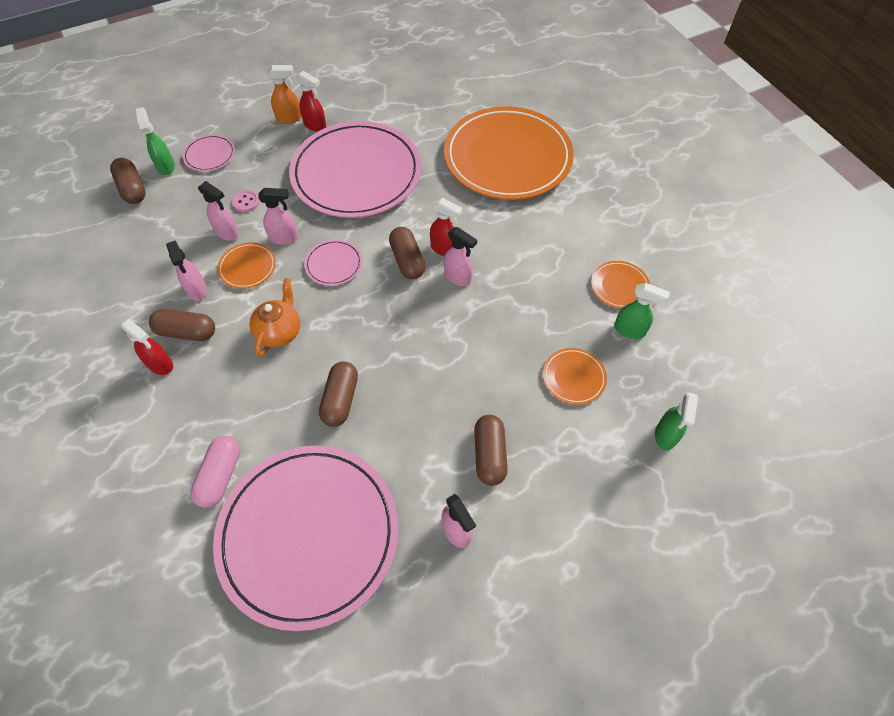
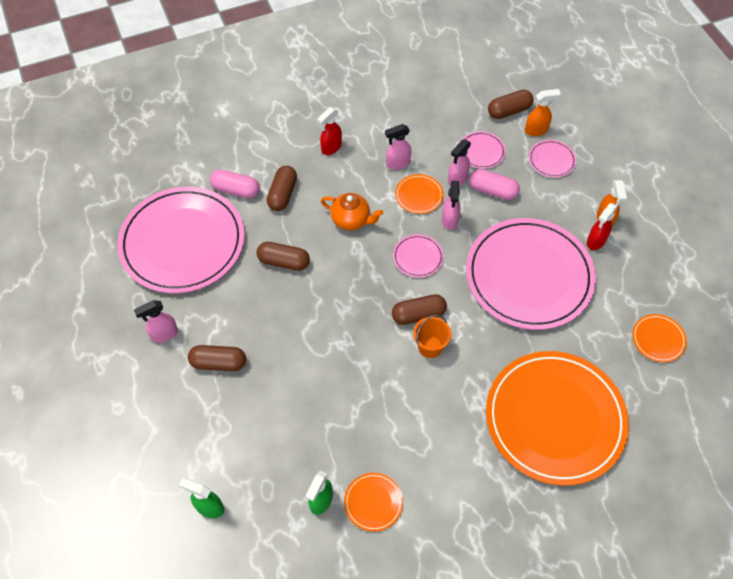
camera: 95 degrees right, 0 degrees up
green spray bottle [136,107,175,175] -> orange spray bottle [525,89,561,136]
brown capsule [149,309,215,341] -> brown capsule moved to [267,166,297,211]
pink button [232,190,260,212] -> pink capsule [469,169,520,200]
red spray bottle [430,198,463,256] -> orange bucket [414,315,451,358]
pink spray bottle [444,227,477,286] -> none
orange plate [543,348,607,405] -> orange plate moved to [632,314,687,362]
none -> pink plate [461,131,506,169]

